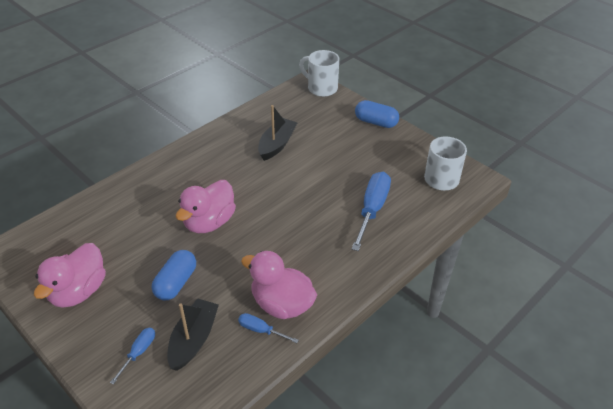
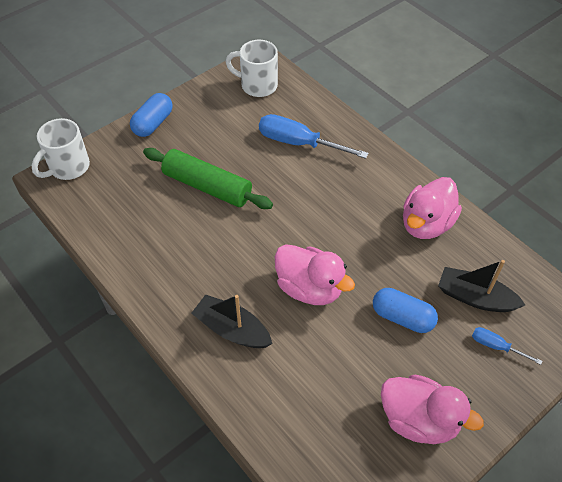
camera: 85 degrees left, 10 degrees up
blue screwdriver [238,313,299,343] -> none
black boat [258,105,298,161] -> black boat moved to [191,294,273,348]
none -> green rolling pin [143,148,273,209]

